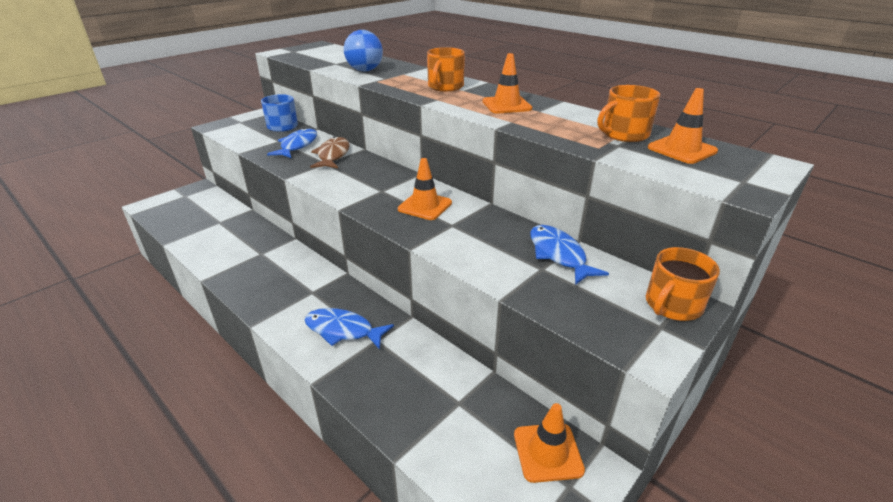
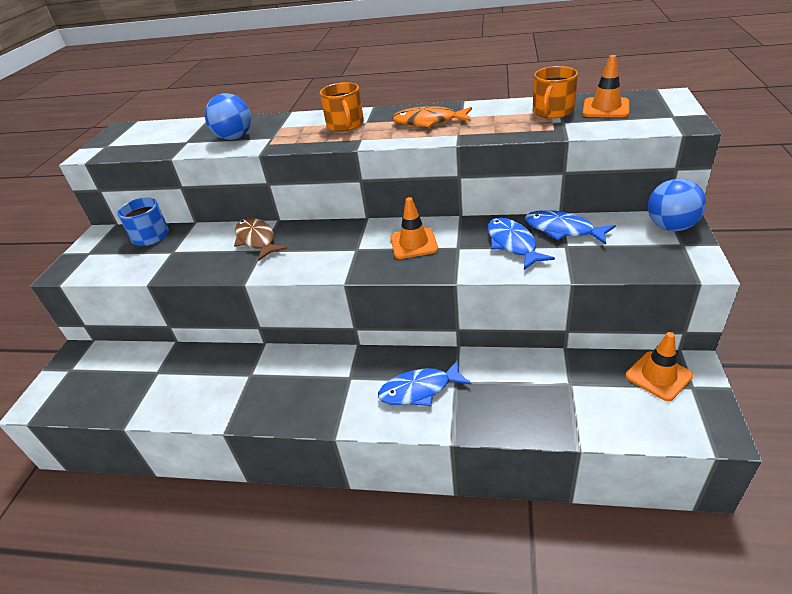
camera: 30 degrees left, 5 degrees up
blue fish [267,128,317,158] -> blue fish moved to [488,218,555,270]
orange traffic cone [483,53,532,114] -> orange fish [392,106,472,127]
orange mug [646,247,720,321] -> blue ball [648,178,706,231]

